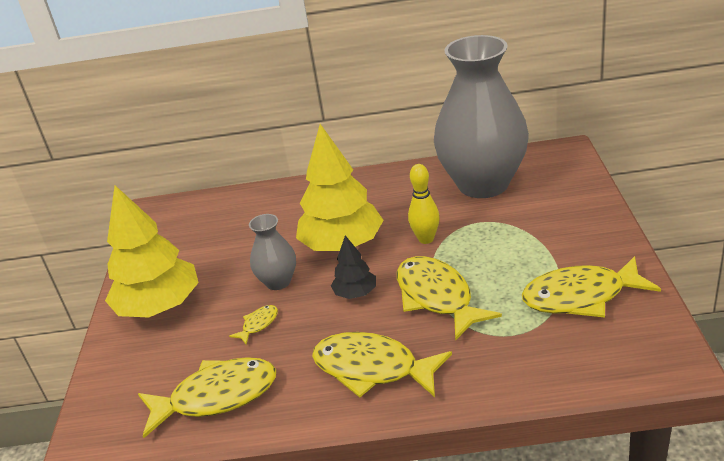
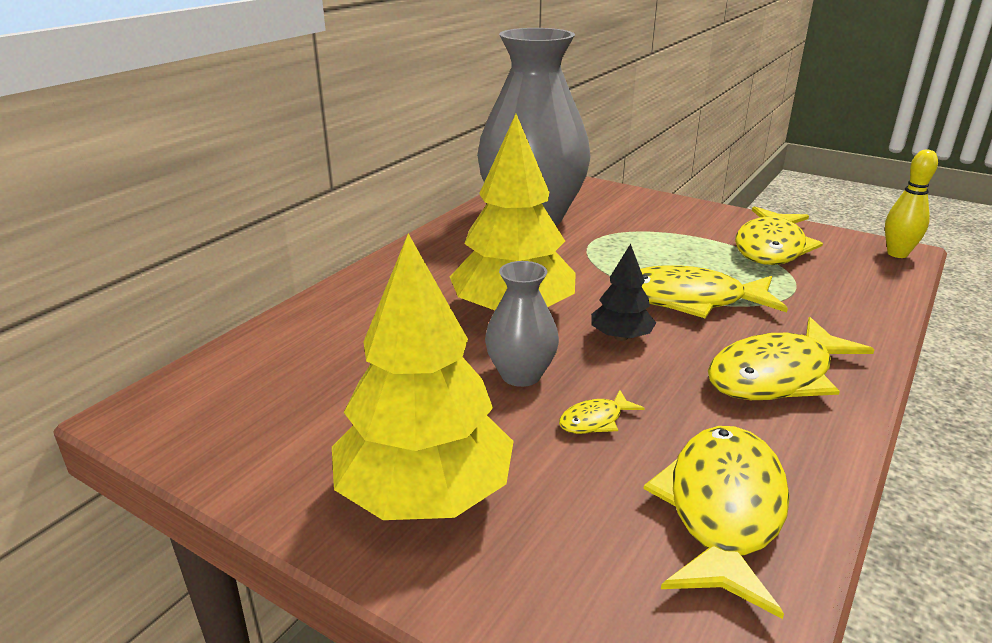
camera: 60 degrees left, 5 degrees down
yellow fish [229,305,278,345] -> yellow fish turned 105 degrees counterclockwise [559,390,645,434]
yellow bowling pin [408,164,440,244] -> yellow bowling pin moved to [885,149,938,258]

